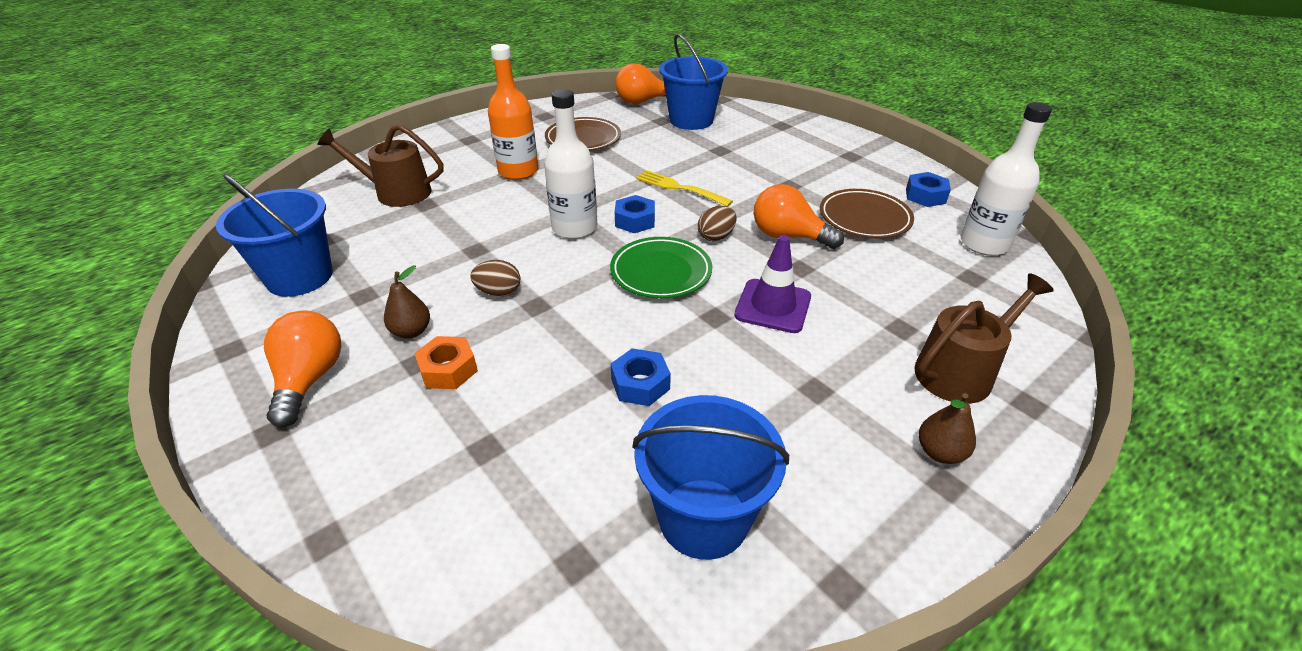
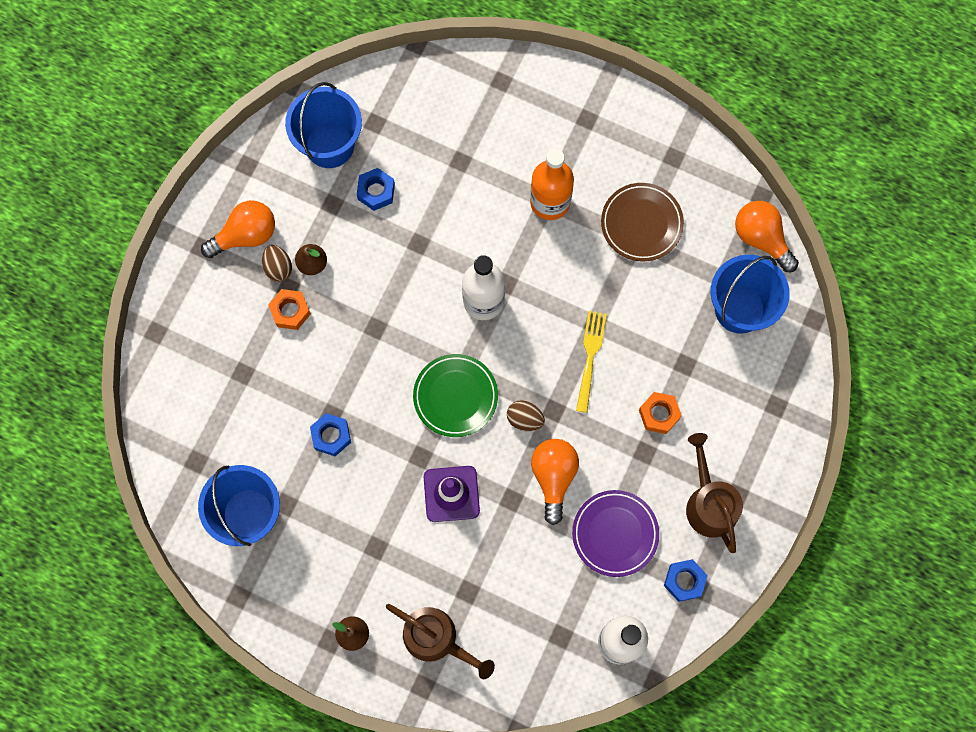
camera: 65 degrees right, 35 degrees up
brown watering can [317,124,444,207] -> brown watering can moved to [686,433,743,553]
brown egg [470,260,520,297] -> brown egg moved to [262,245,292,282]
blue nut [615,195,655,233] -> blue nut moved to [357,168,395,211]
brown plate [820,189,914,238] -> purple plate [572,490,659,577]
none -> orange nut [639,392,682,434]

